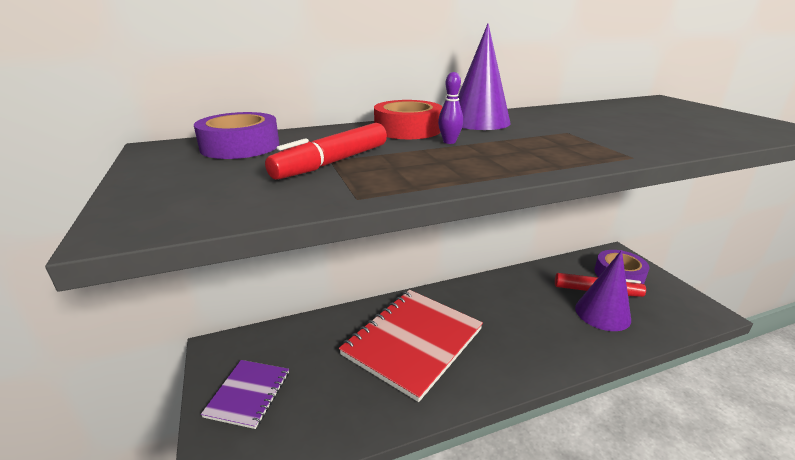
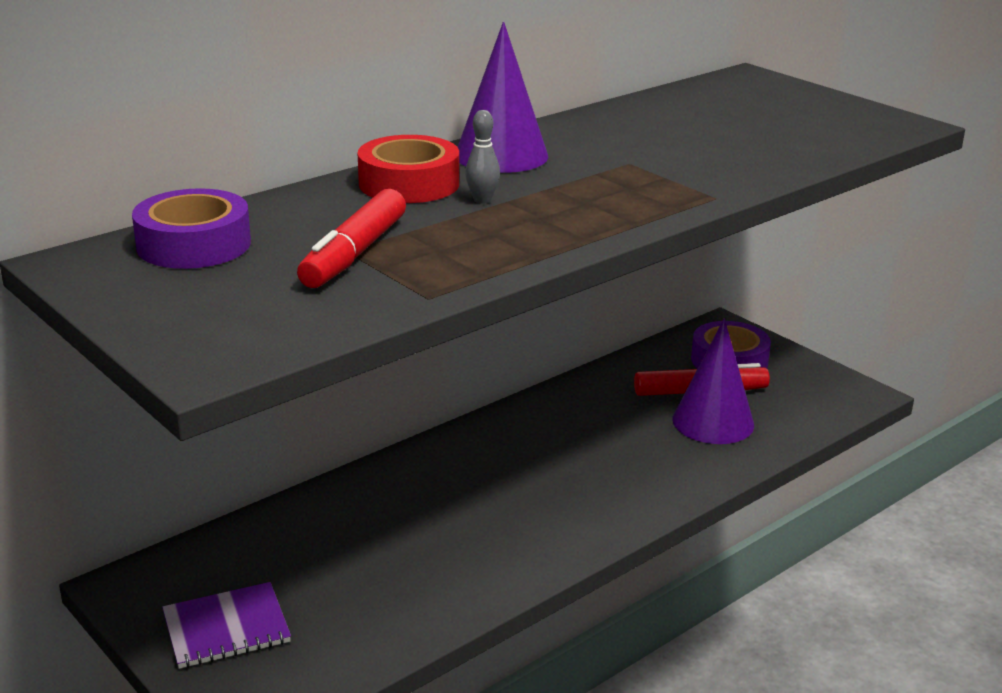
camera: 20 degrees left, 0 degrees up
purple notebook [201,360,289,429] -> purple notebook turned 75 degrees clockwise [162,582,291,669]
red notebook [339,290,483,402] -> none
purple bowling pin [438,72,463,144] -> grey bowling pin [465,110,500,203]

